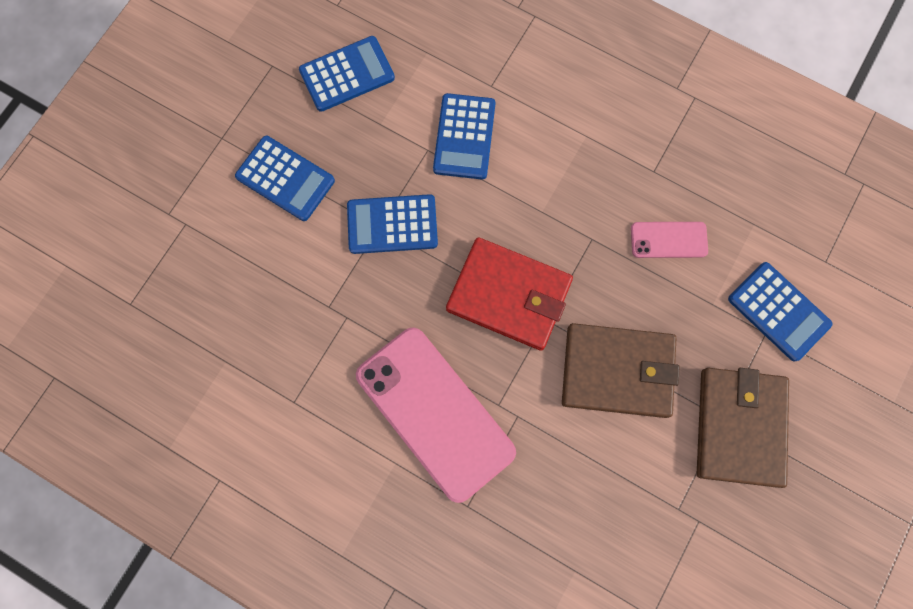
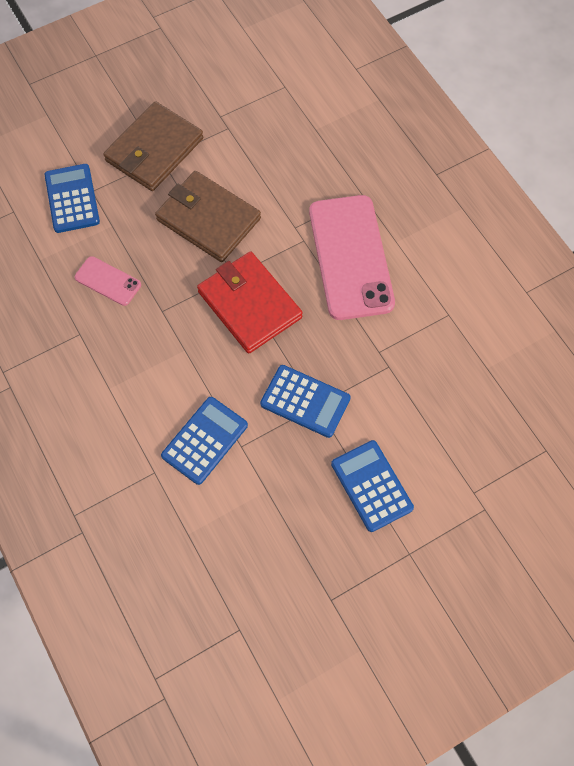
camera: 150 degrees left, 10 degrees down
blue calculator [299,36,395,112] -> none

